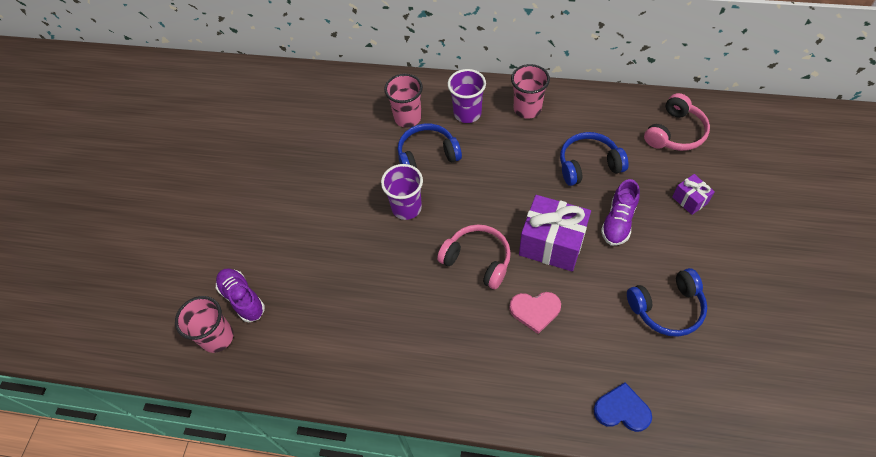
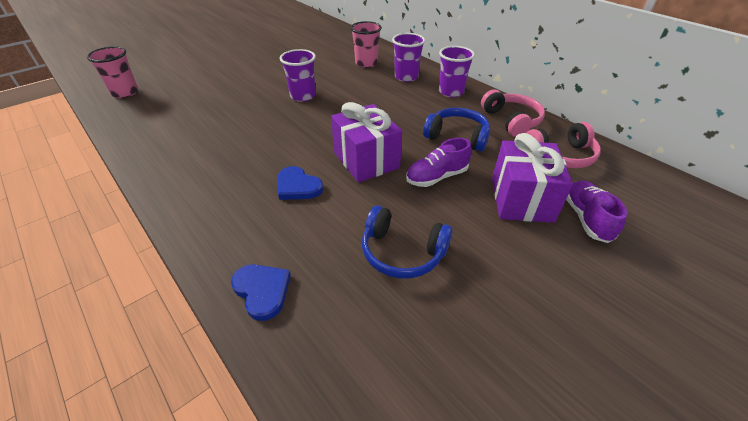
camera: 35 degrees right, 15 degrees down
purple shoe [216,268,265,322] -> purple shoe moved to [566,180,627,243]
blue headphones [398,123,462,168] -> none
pink headphones [437,224,511,289] -> pink headphones moved to [481,90,545,137]
pink heart [509,292,561,334] -> blue heart [278,166,323,200]
pink cup [511,64,550,119] -> purple cup [439,46,475,97]
purple gift [672,174,715,215] -> purple gift [492,133,573,223], size x2.00

